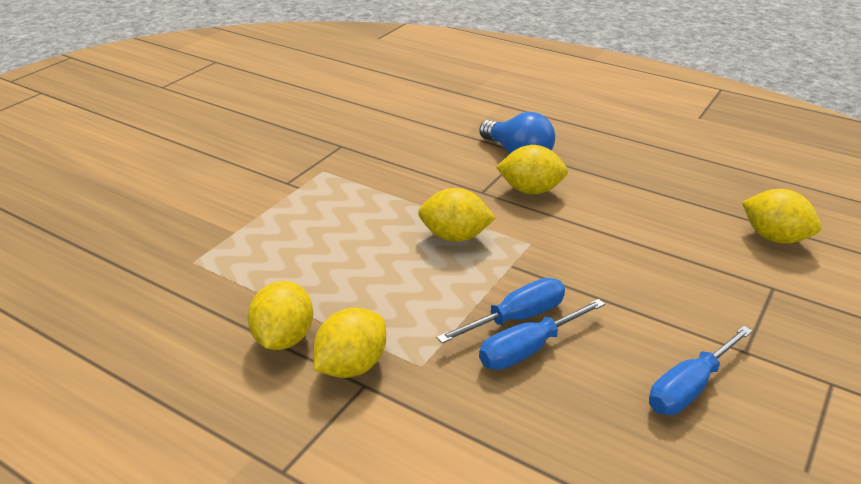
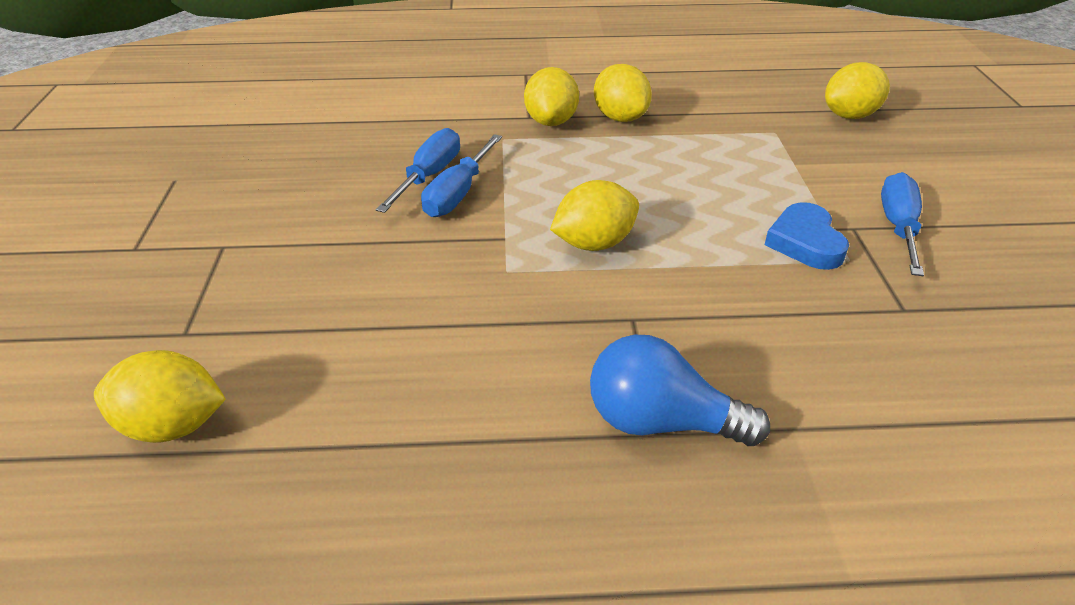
camera: 145 degrees right, 5 degrees up
yellow lemon [496,145,568,194] -> yellow lemon moved to [825,62,890,119]
blue screwdriver [649,326,753,415] -> blue screwdriver moved to [881,172,924,276]
none -> blue heart [764,202,849,270]

